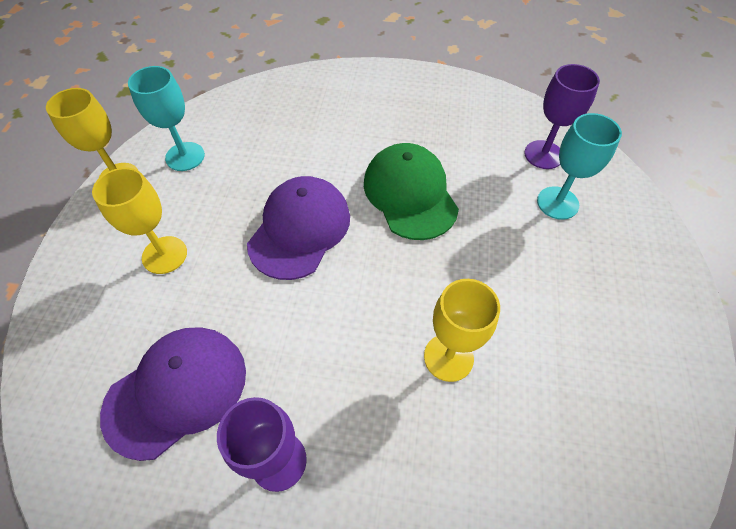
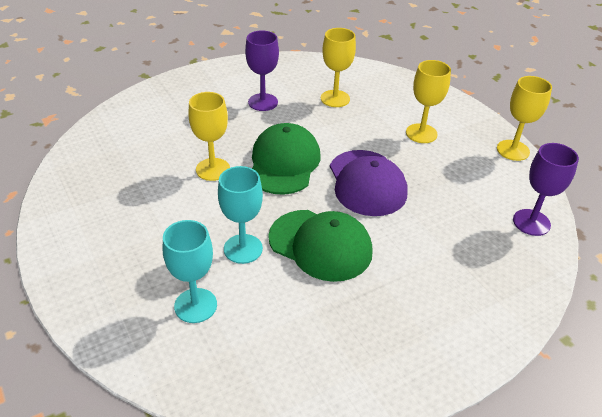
camera: 140 degrees right, 15 degrees down
purple cap [100,328,246,461] -> yellow goblet [321,28,356,107]
turquoise goblet [128,66,205,171] -> turquoise goblet moved to [218,166,263,264]
purple goblet [524,64,600,169] -> purple goblet moved to [513,143,579,236]
none -> green cap [252,123,321,195]

